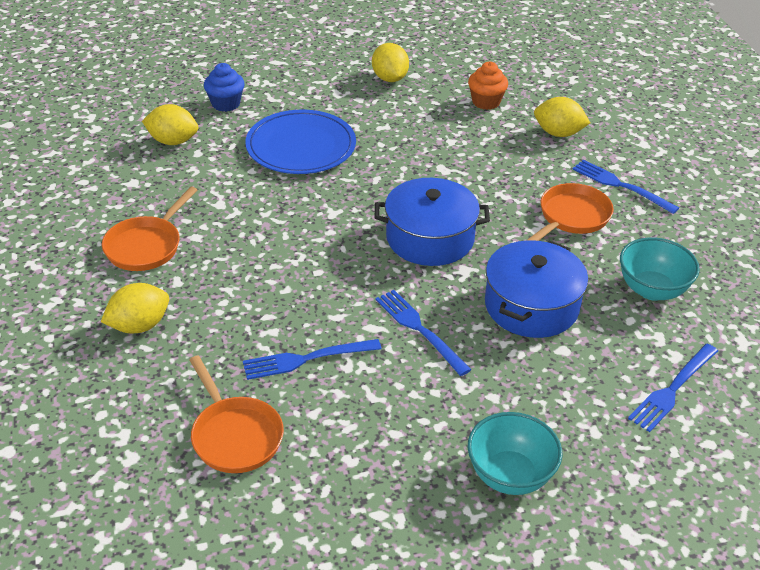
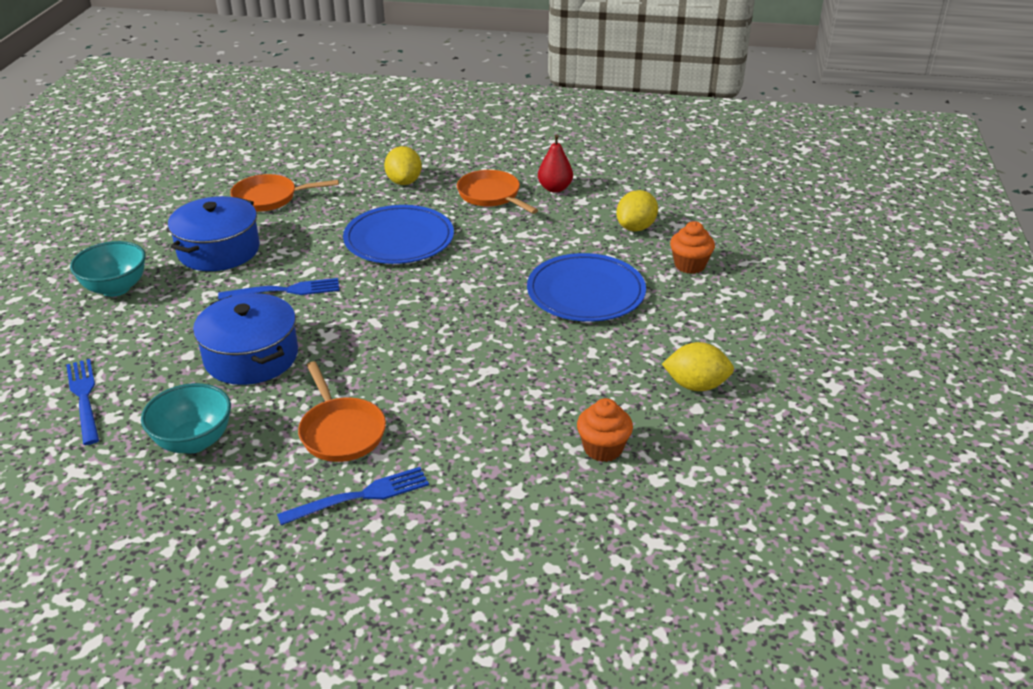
camera: 115 degrees right, 5 degrees down
blue cupcake [204,63,245,112] -> orange cupcake [670,221,715,274]
blue fork [243,339,381,380] -> none
blue pot [374,178,490,266] -> blue pot moved to [168,196,260,271]
yellow lemon [534,97,590,137] -> none
none -> blue plate [343,205,454,264]
none -> red pear [538,135,573,193]

